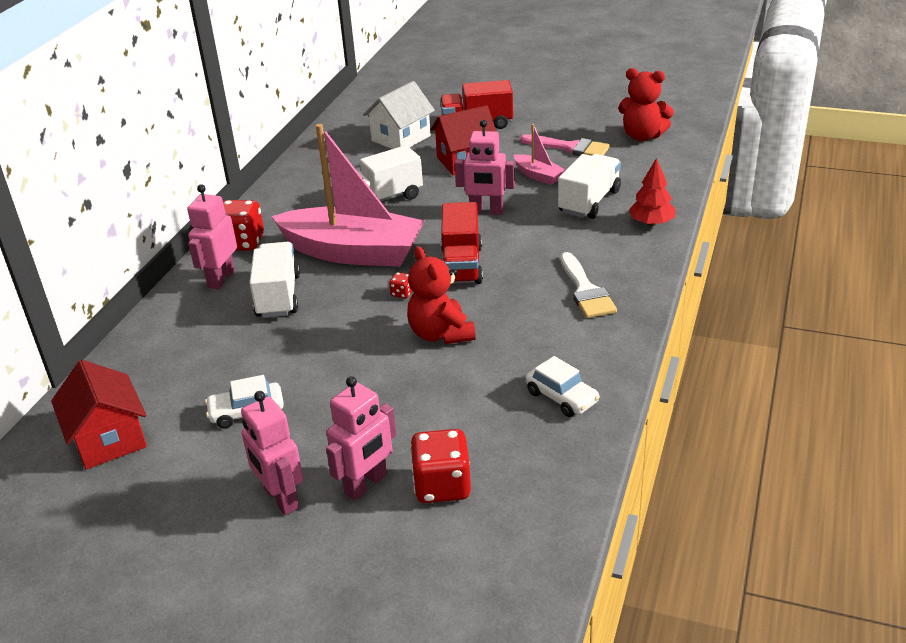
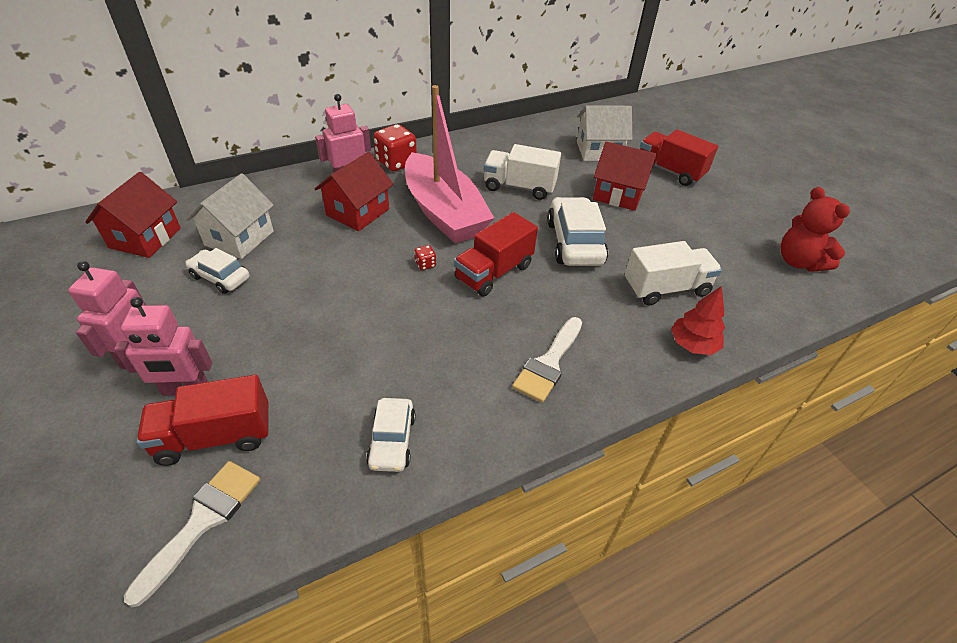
camera: 40 degrees right, 10 degrees up
white truck [250,242,300,318] -> red house [315,152,394,231]
red teddy bear [407,246,476,344] -> none
red dice [410,429,471,503] -> red truck [136,375,269,466]
pink robot [455,120,515,215] -> white car [547,197,608,266]
pink boat [514,124,565,185] -> none
pink brush [520,134,610,156] -> none
none -> white brush [124,461,260,607]
none -> white house [186,173,274,259]

